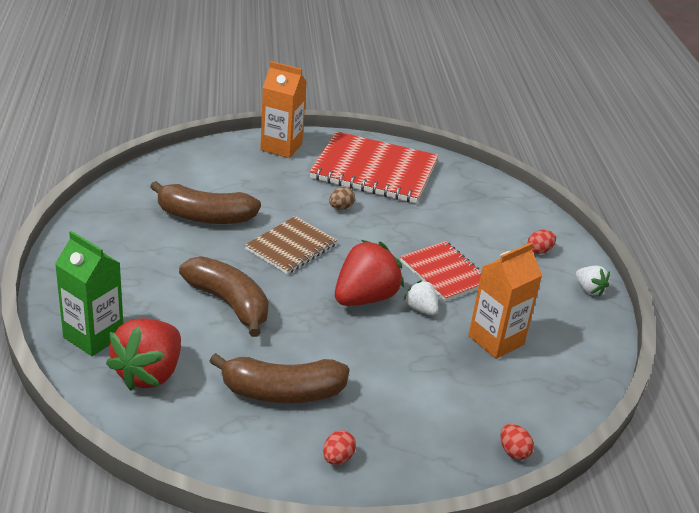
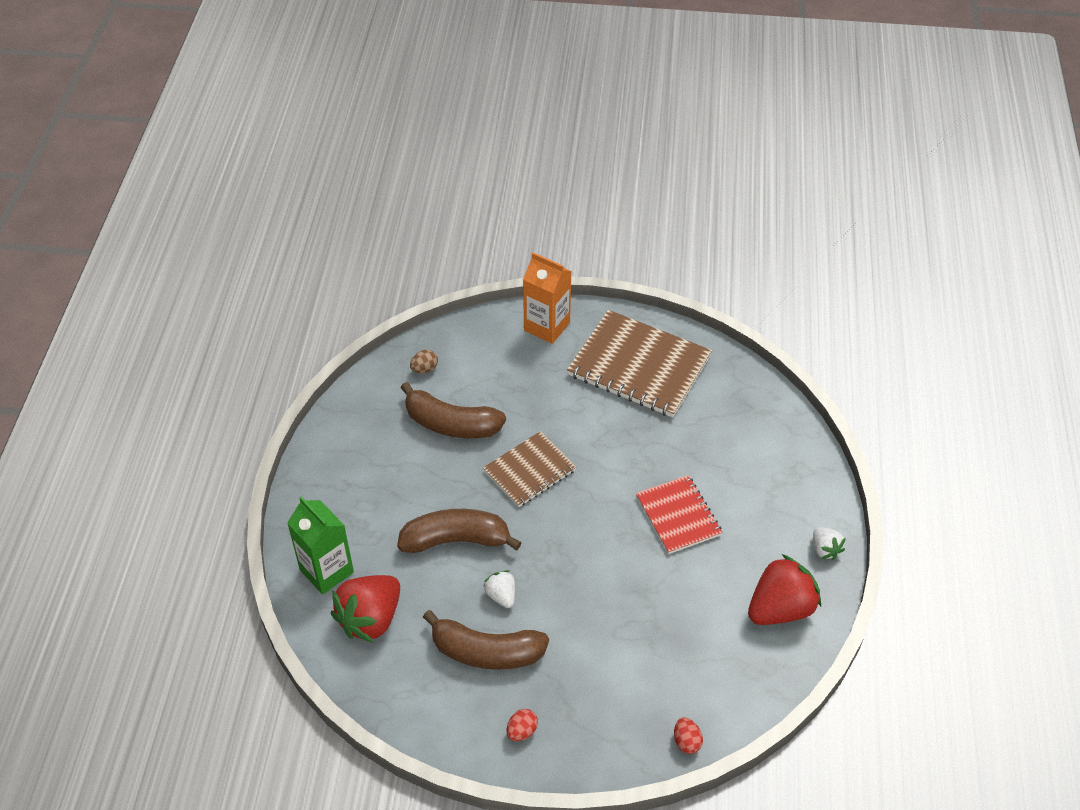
camera: 15 degrees right, 15 degrees up
brown banana [179,256,269,337] -> brown banana turned 60 degrees counterclockwise [397,509,522,553]
red notebook [310,131,438,203] -> brown notebook [567,310,712,417]
brown egg [329,187,355,210] -> brown egg moved to [410,350,438,373]
red strawberry [335,240,404,306] -> red strawberry moved to [748,554,821,625]
white strawberry [404,280,438,315] -> white strawberry moved to [483,570,515,608]
orange carton [468,242,543,359] -> none
red egg [528,230,556,254] -> none

